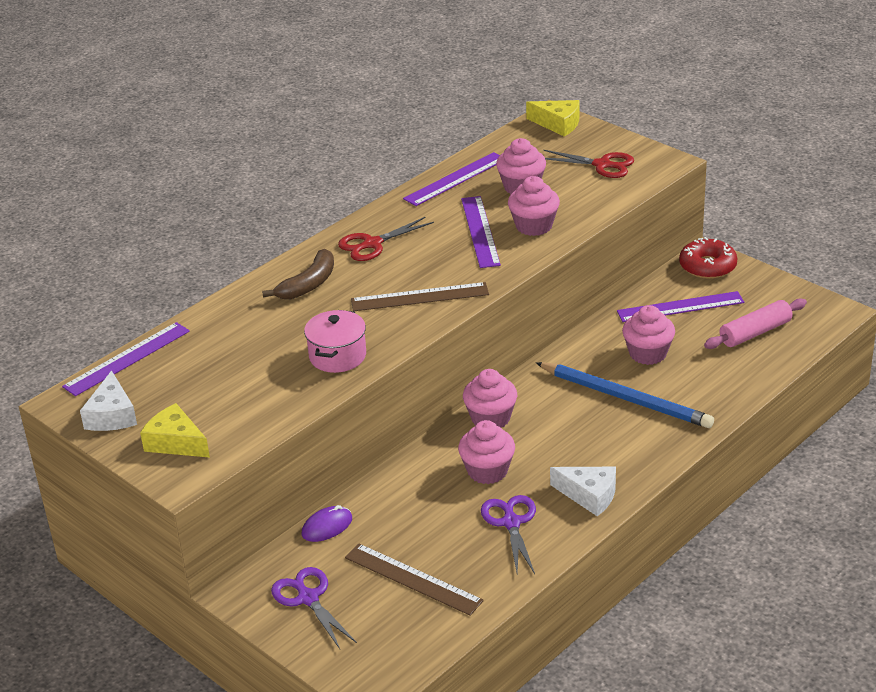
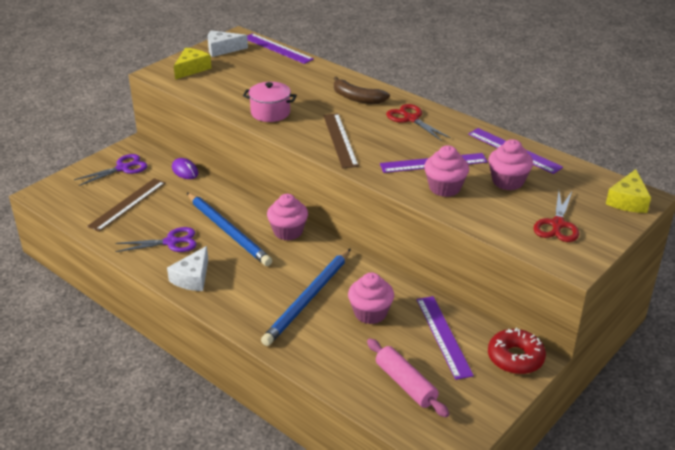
camera: 85 degrees right, 0 degrees up
pink cupcake [458,420,515,484] -> blue pencil [187,193,272,266]

